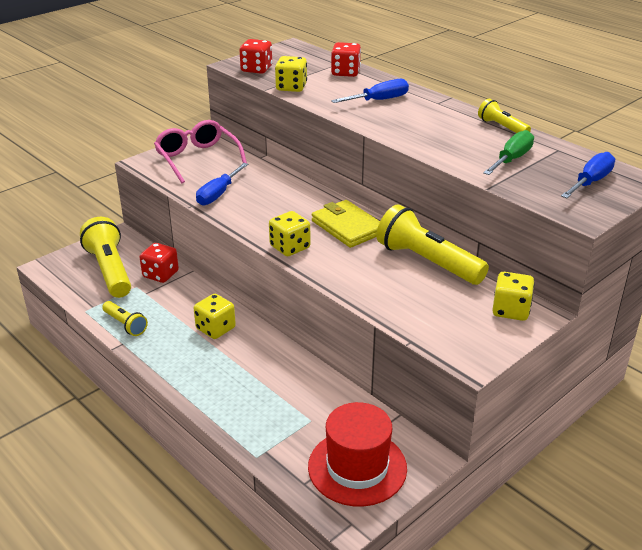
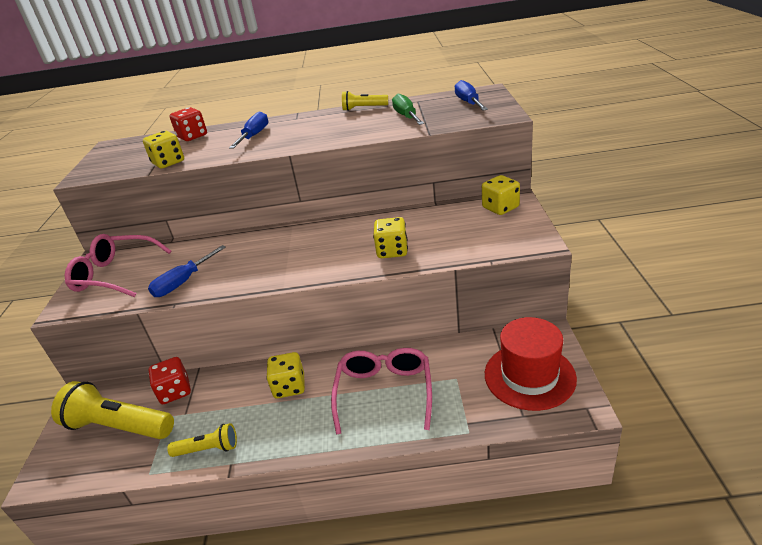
camera: 45 degrees left, 0 degrees up
blue screwdriver [196,163,248,206] -> blue screwdriver turned 60 degrees clockwise [148,245,226,297]
red dice [240,39,272,74] -> none
yellow dice [269,211,310,256] -> yellow dice moved to [373,217,408,258]
yellow wallet [312,200,380,248] -> none
yellow flashlight [376,204,489,285] -> none
none -> pink glasses [331,348,432,435]

